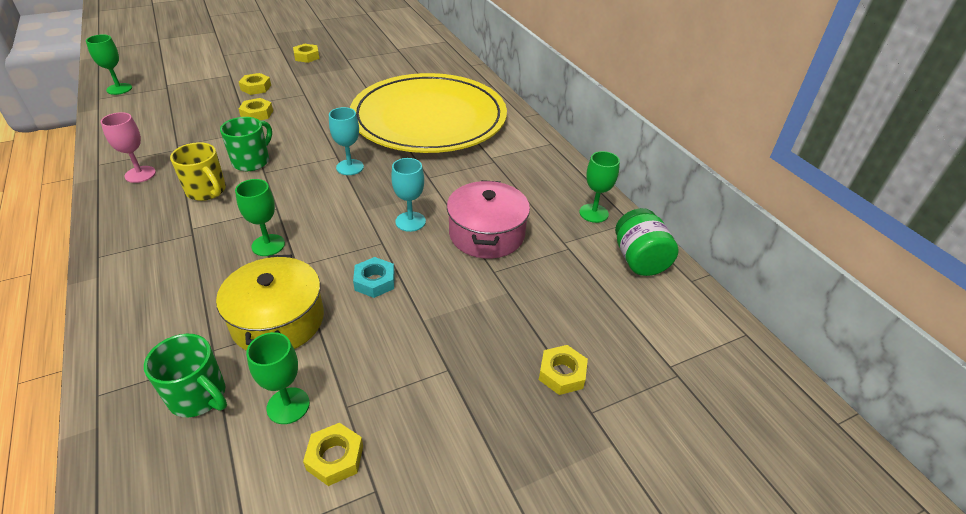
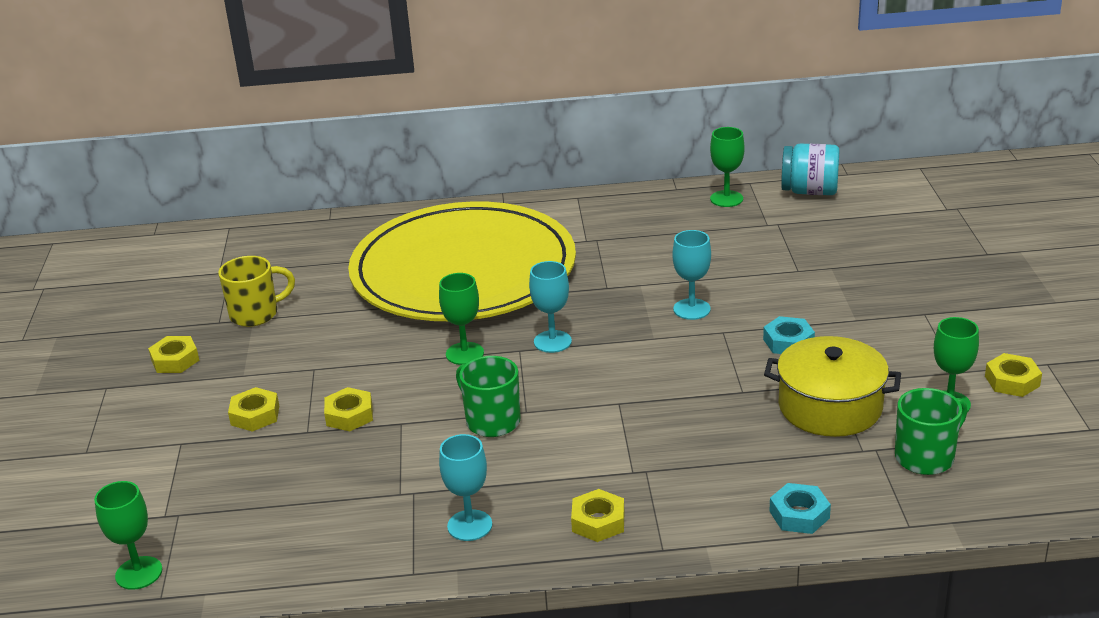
camera: 65 degrees left, 10 degrees down
pink goblet [101,112,156,183] -> turquoise goblet [439,434,492,541]
yellow mug [170,142,226,201] -> yellow mug moved to [218,256,295,327]
green goblet [235,179,285,256] -> green goblet moved to [439,273,484,365]
pink pot [447,180,530,259] -> none
yellow nut [539,345,588,395] -> yellow nut moved to [571,489,624,542]
green jar [615,208,679,276] -> turquoise jar [781,144,840,195]
none -> turquoise nut [769,483,831,534]

